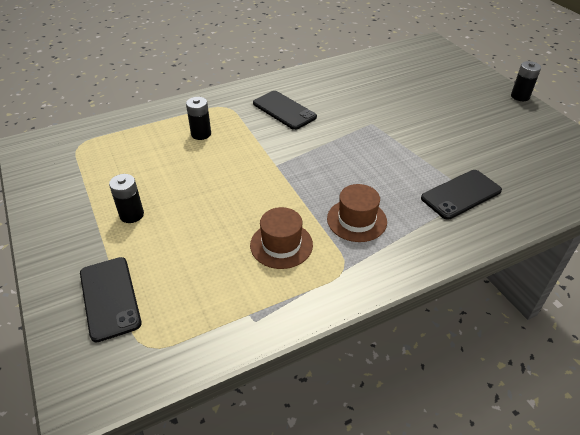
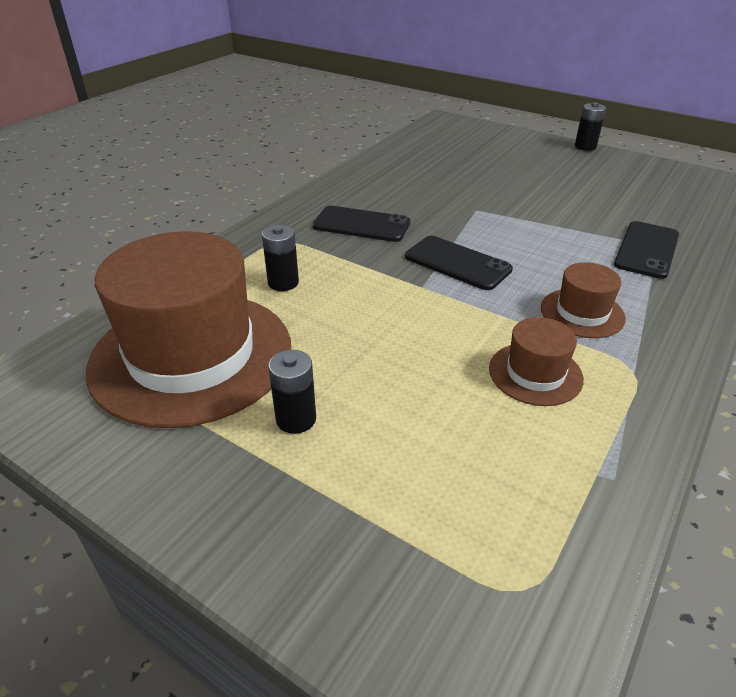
camera: 30 degrees left, 5 degrees down
black phone [80,257,142,343] -> black phone moved to [405,236,513,290]
none -> brown hat [86,231,291,428]

